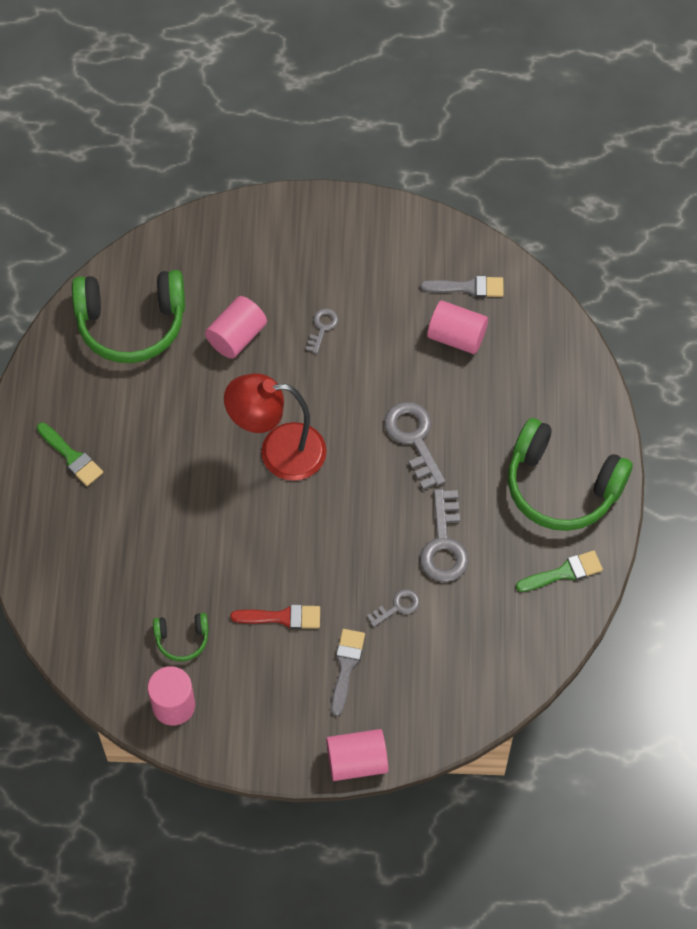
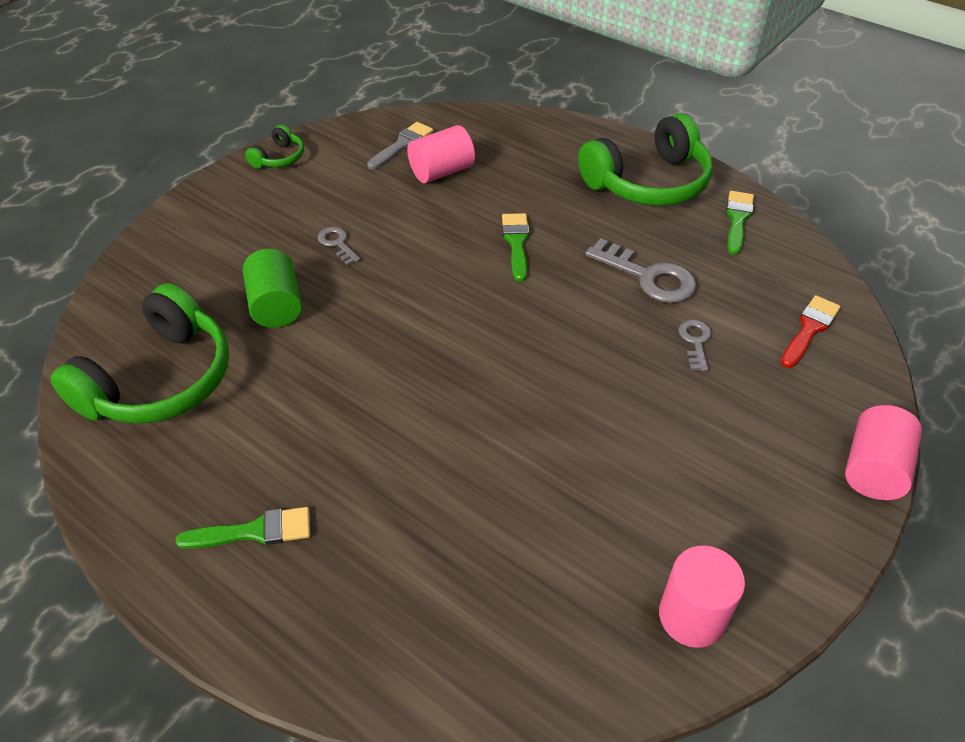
camera: 55 degrees left, 15 degrees down
green headphones [153,613,209,661] -> green headphones moved to [245,125,304,169]
pink cylinder [205,296,267,359] -> green cylinder [243,249,302,328]
red lamp [224,373,326,481] -> none
red brush [230,604,320,629] -> red brush moved to [781,295,841,368]
grey brush [331,629,365,716] -> none
grey key [384,402,446,490] -> green brush [502,213,530,282]

